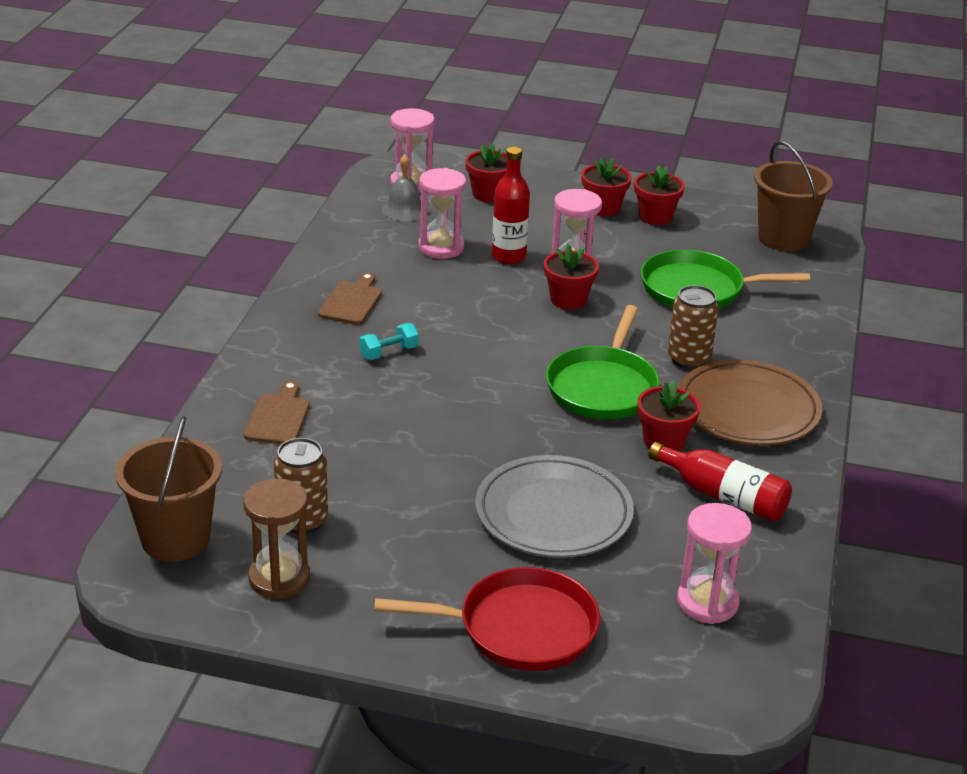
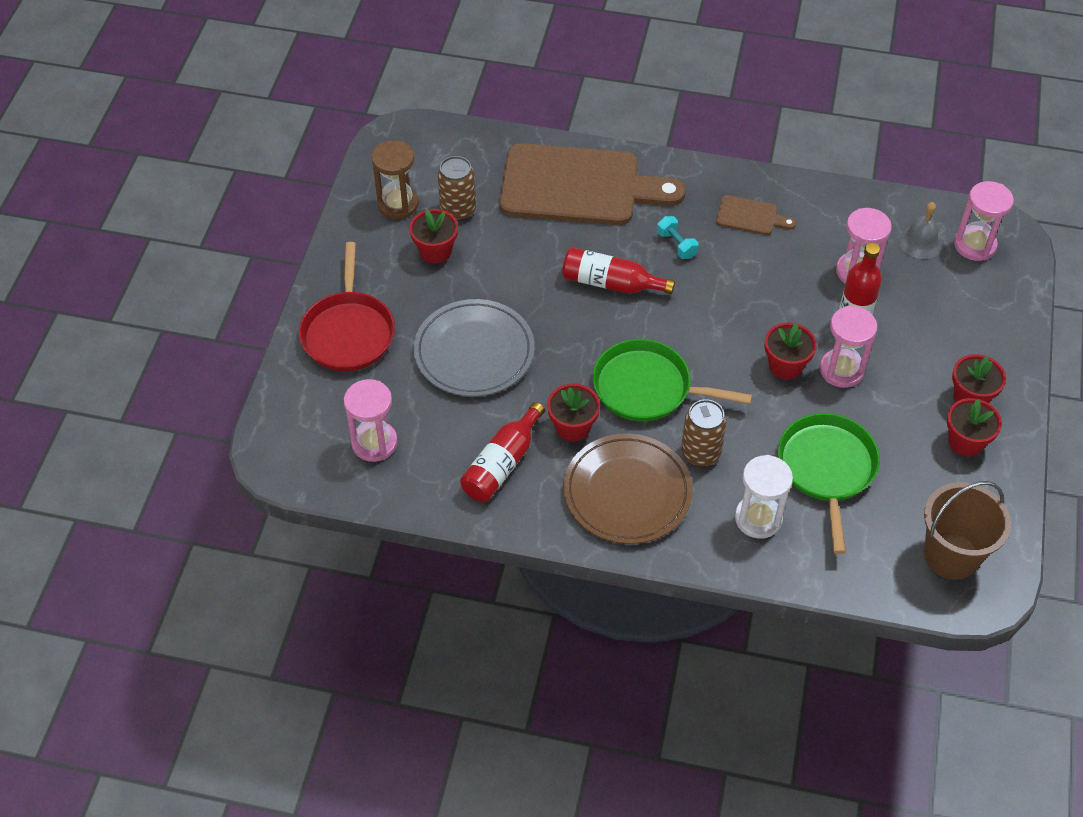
camera: 90 degrees right, 20 degrees up
brown bucket [115,416,222,562] -> none
brown cutting board [244,381,310,444] -> brown cutting board [499,143,686,225], size x2.36
red flower pot [466,143,507,202] -> red flower pot moved to [409,209,458,264]
none -> red bottle [562,247,675,294]
none -> white hourglass [735,455,793,539]

